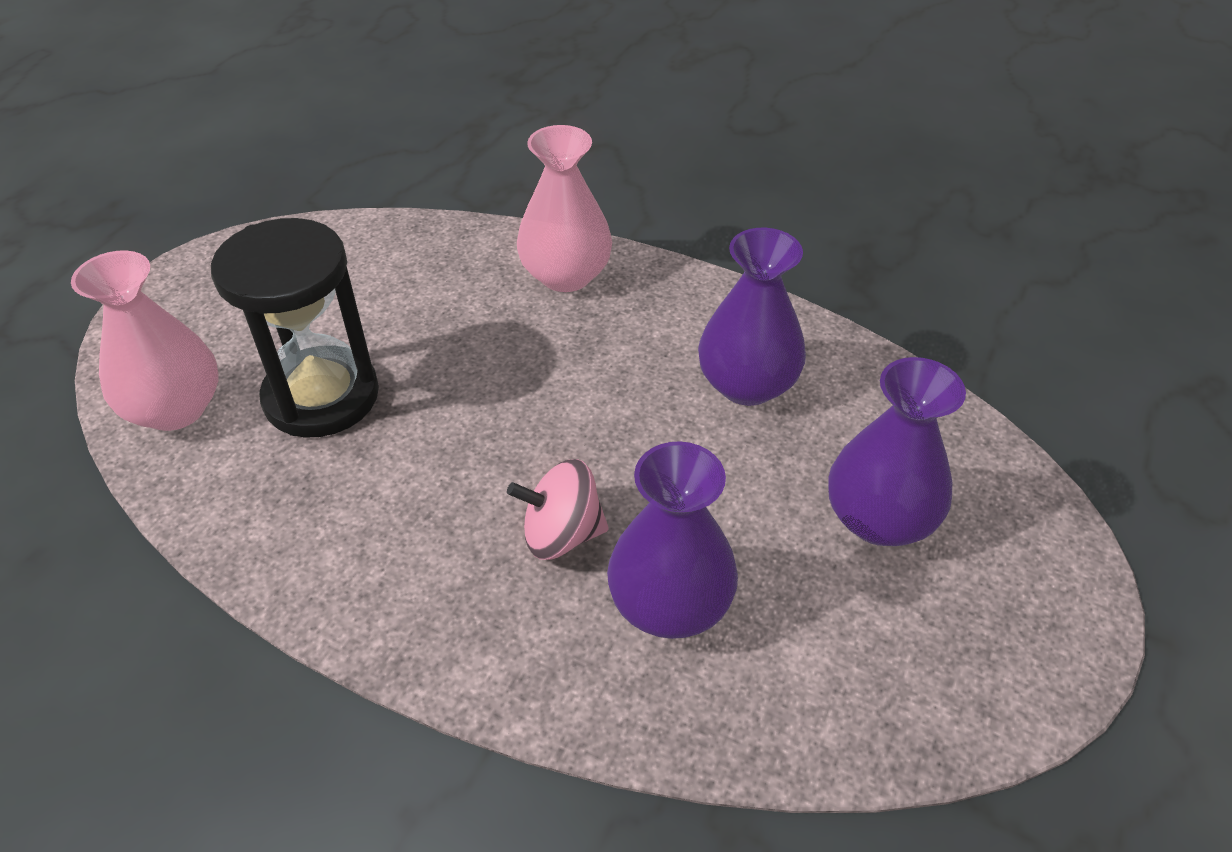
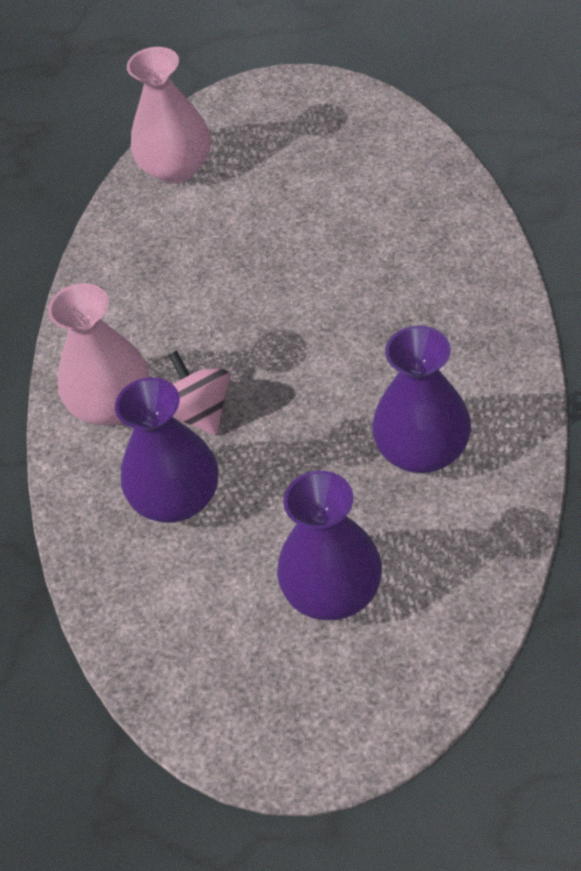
camera: 70 degrees right, 5 degrees up
black hourglass [211,218,379,438] -> none
pink vase [517,125,612,292] -> pink vase moved to [48,283,150,425]

